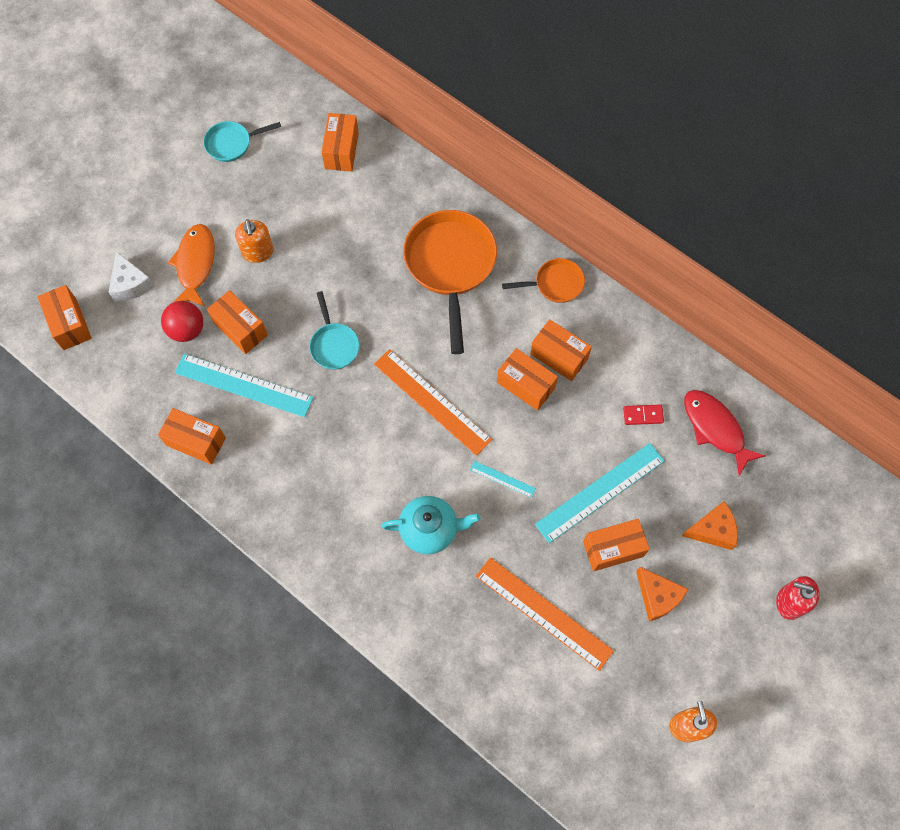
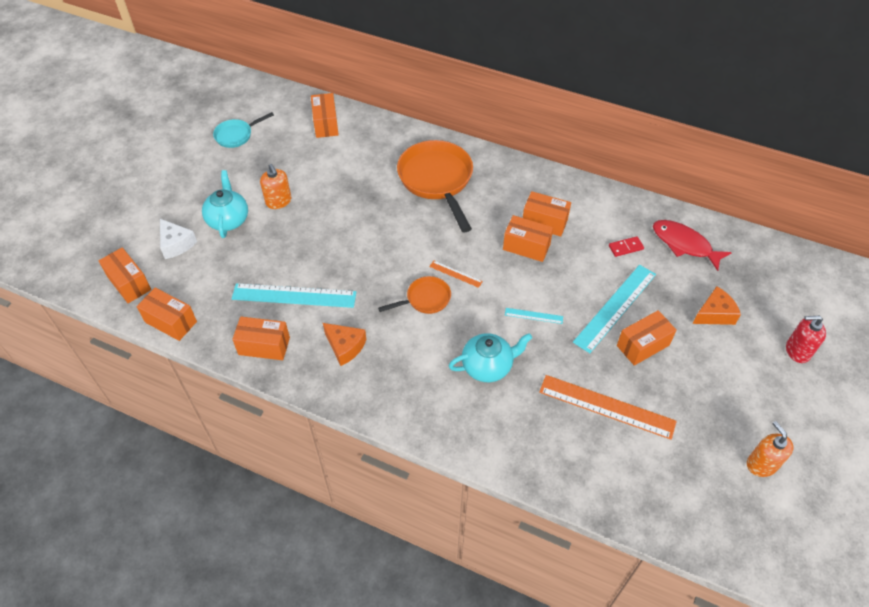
camera: 15 degrees left, 15 degrees down
red ball [161,301,203,342] -> none
orange fish [168,224,215,307] -> turquoise teapot [202,170,248,238]
orange box [207,290,268,354] -> orange box moved to [137,288,197,341]
turquoise pan [309,291,359,370] -> none
orange ruler [374,349,492,456] -> orange ruler [429,261,483,288], size x0.46
orange pan [502,258,585,303] -> orange pan moved to [378,276,451,314]
orange cheese [636,567,688,621] -> orange cheese moved to [323,323,366,366]

